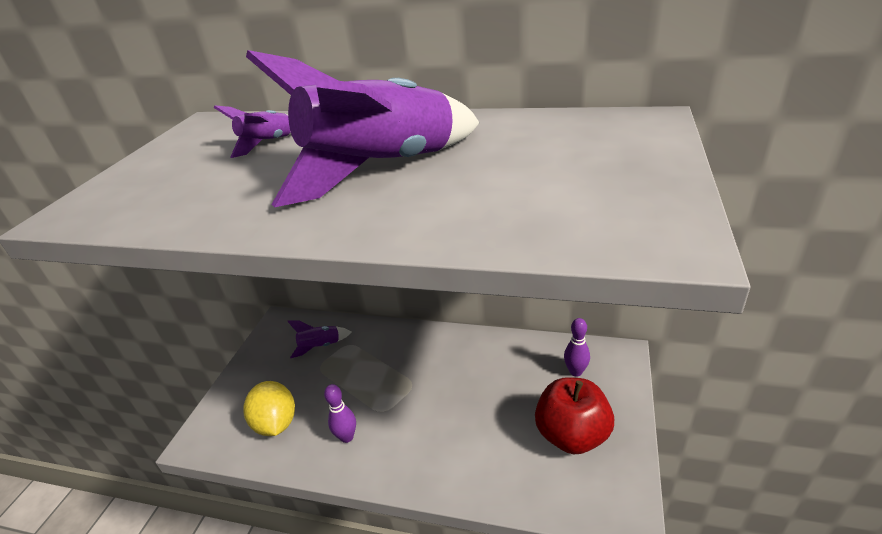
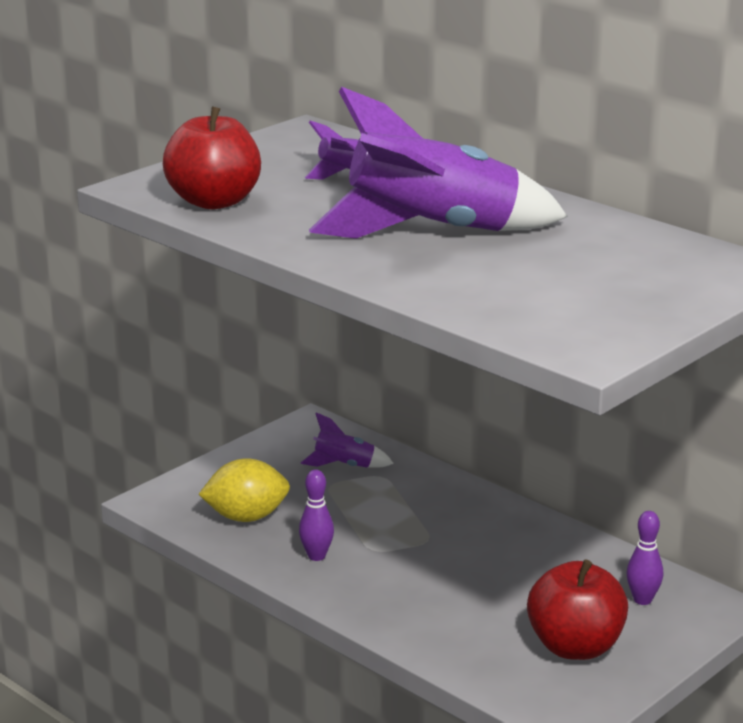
camera: 25 degrees right, 10 degrees down
yellow lemon [243,381,295,436] -> yellow lemon turned 75 degrees clockwise [198,458,290,522]
none -> red apple [163,106,261,209]

